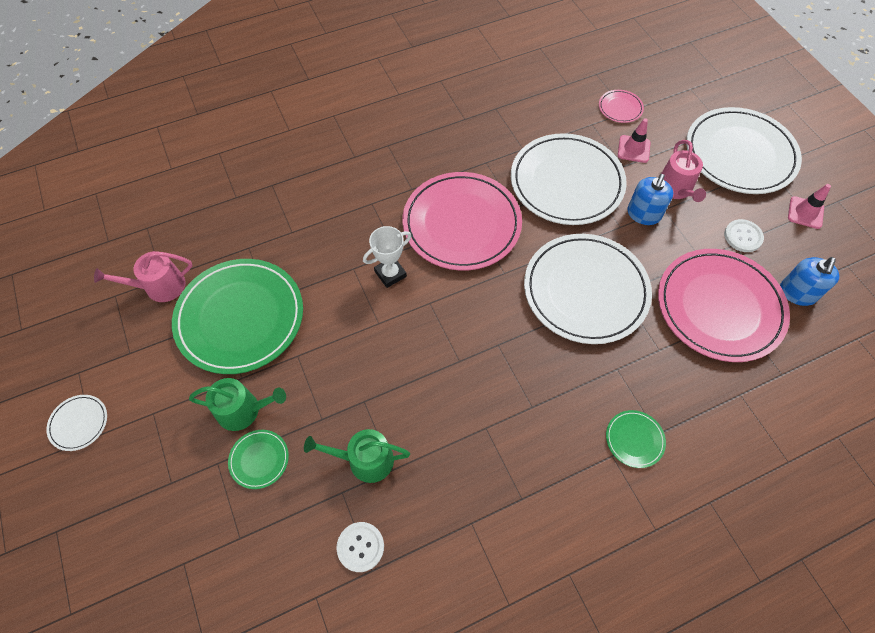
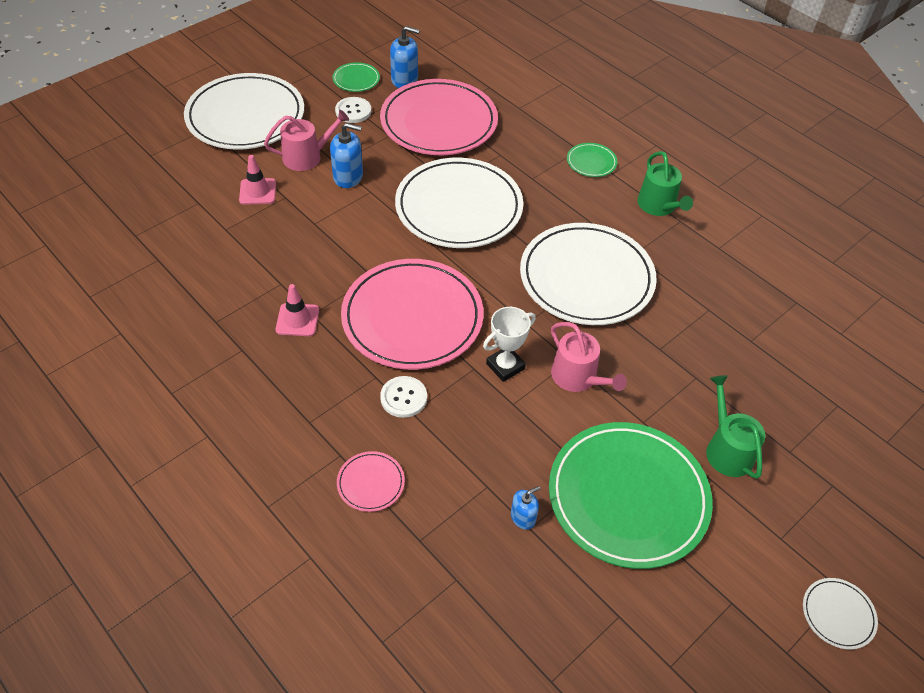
camera: 110 degrees left, 10 degrees down
pink watering can [94,251,192,302] -> pink watering can moved to [551,322,627,392]
green plate [228,430,289,489] -> green plate moved to [333,62,380,92]
green watering can [304,429,410,483] -> green watering can moved to [637,151,693,216]
white button [336,522,384,572] -> white button moved to [380,376,427,418]
white trophy [363,226,411,288] -> white trophy turned 75 degrees counterclockwise [483,307,536,382]
white plate [511,133,627,225] -> white plate moved to [520,223,657,325]
pink plate [599,90,644,123] -> pink plate moved to [337,451,405,512]
pink traffic cone [788,184,831,229] -> pink traffic cone moved to [276,284,319,336]
none -> blue soap dispenser [511,486,540,530]

